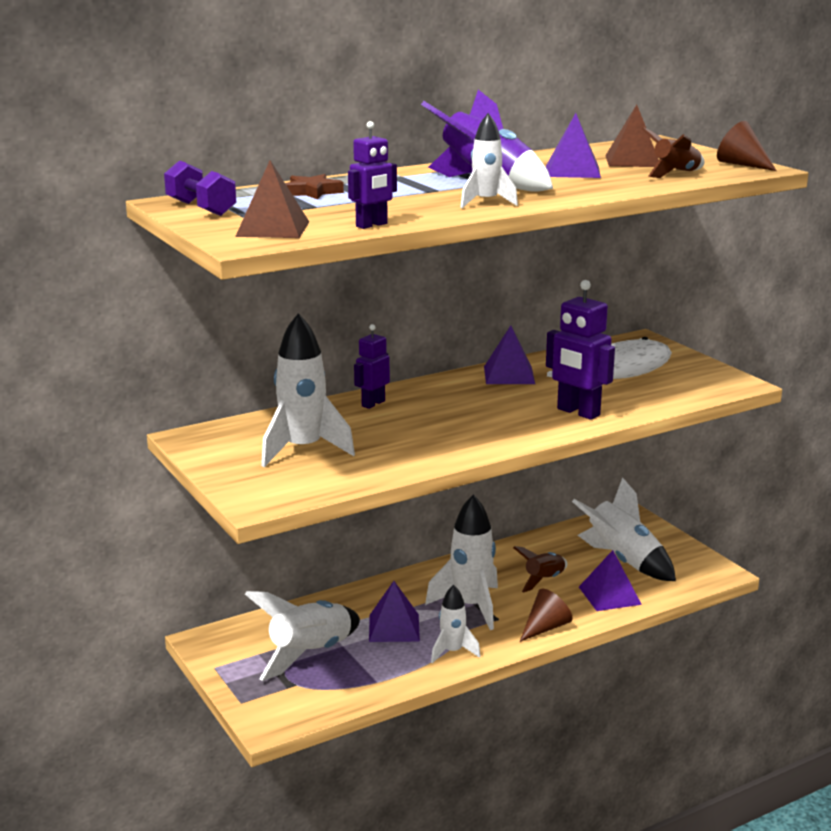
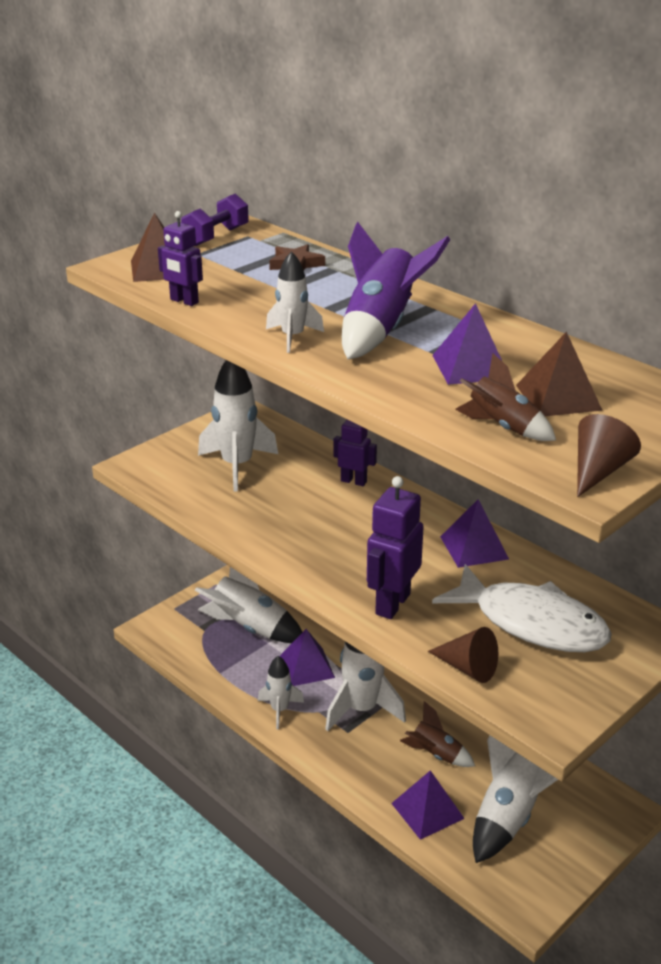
camera: 75 degrees right, 10 degrees up
brown cone [520,589,572,642] -> brown cone moved to [428,627,498,683]

